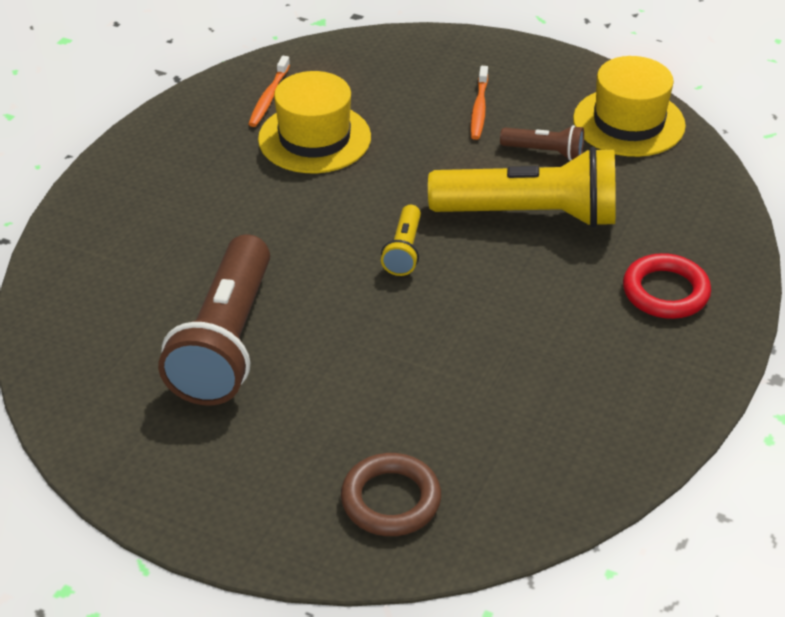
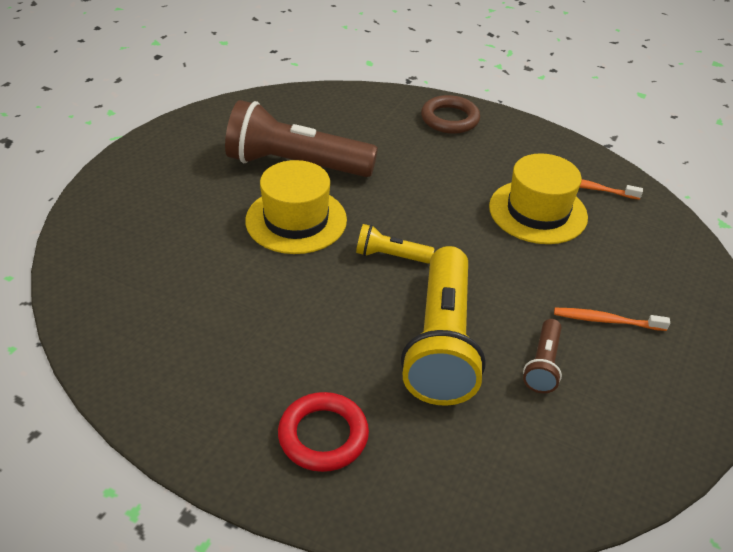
camera: 90 degrees right, 0 degrees up
brown ring [341,453,441,536] -> brown ring moved to [421,95,480,134]
yellow hat [573,56,686,157] -> yellow hat moved to [245,160,347,254]

